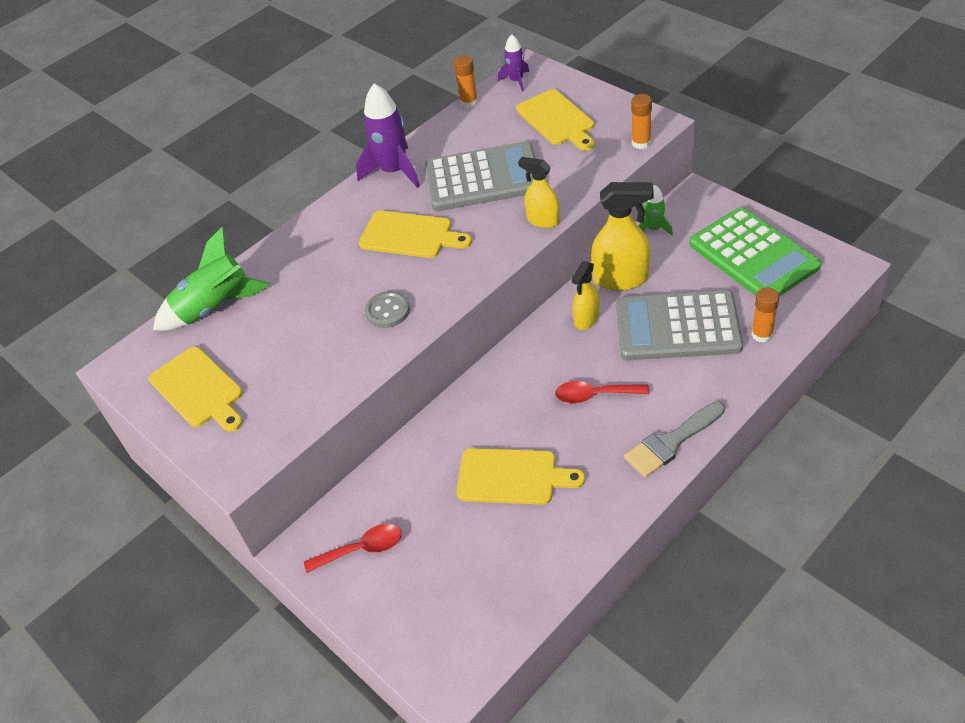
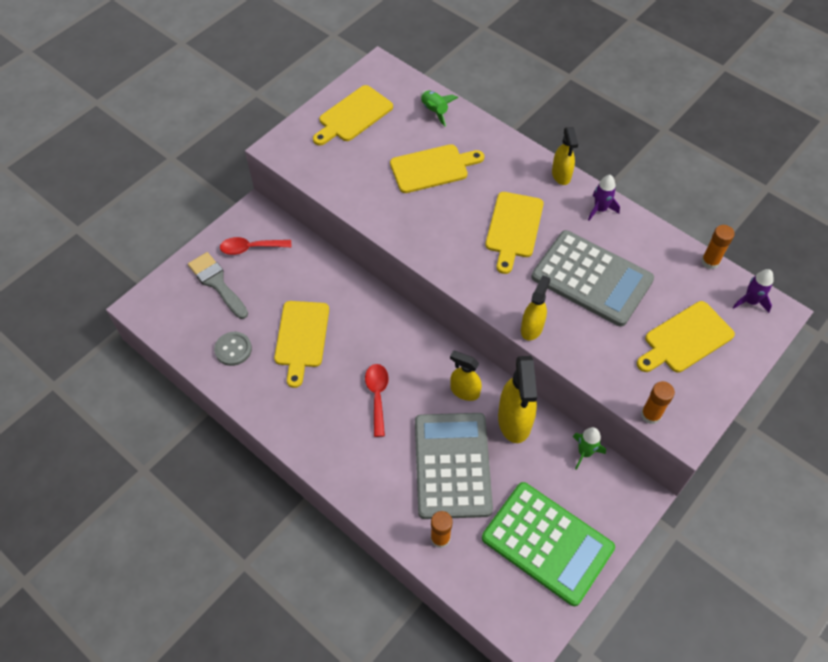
camera: 80 degrees right, 10 degrees up
green rocket [153,227,271,331] -> green rocket [420,90,458,127], size x0.55
red spoon [304,524,402,573] -> red spoon turned 105 degrees clockwise [220,237,291,255]
purple rocket [356,83,420,188] -> purple rocket [588,175,620,221], size x0.55
grey button [365,291,410,328] -> grey button moved to [214,332,252,366]
grey calculator [425,141,536,211] -> grey calculator turned 45 degrees counterclockwise [531,230,654,327]
grey brush [624,401,725,478] -> grey brush moved to [188,252,248,319]
green calculator [690,207,821,297] -> green calculator turned 105 degrees counterclockwise [482,482,615,606]
none -> yellow cutting board [390,144,484,193]
none -> yellow spray bottle [552,127,578,185]

